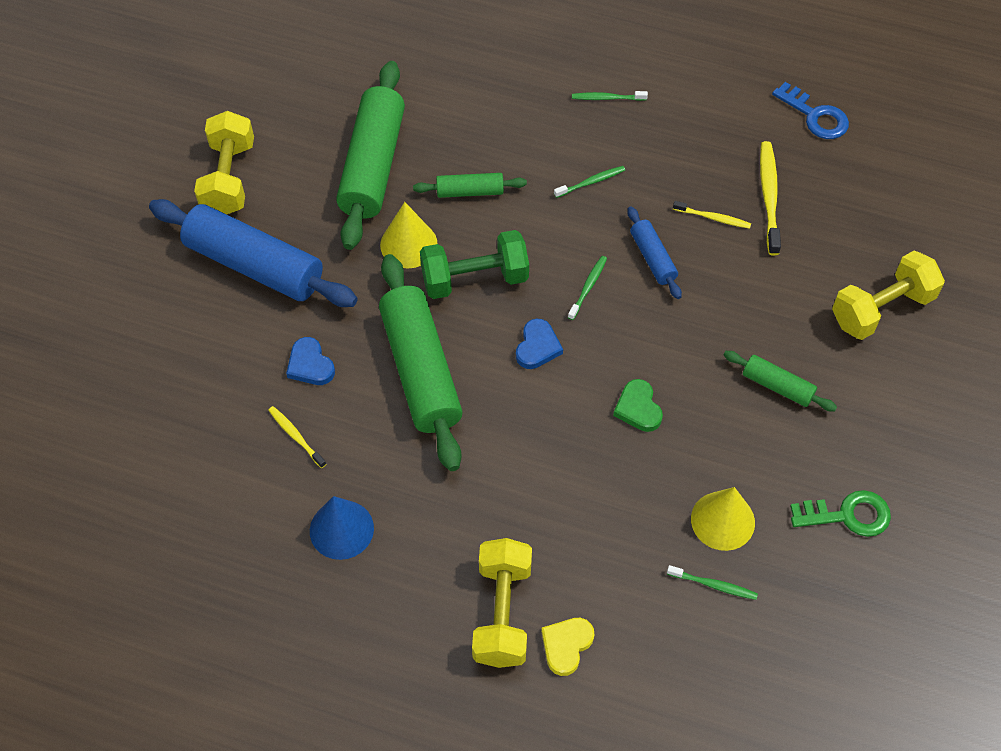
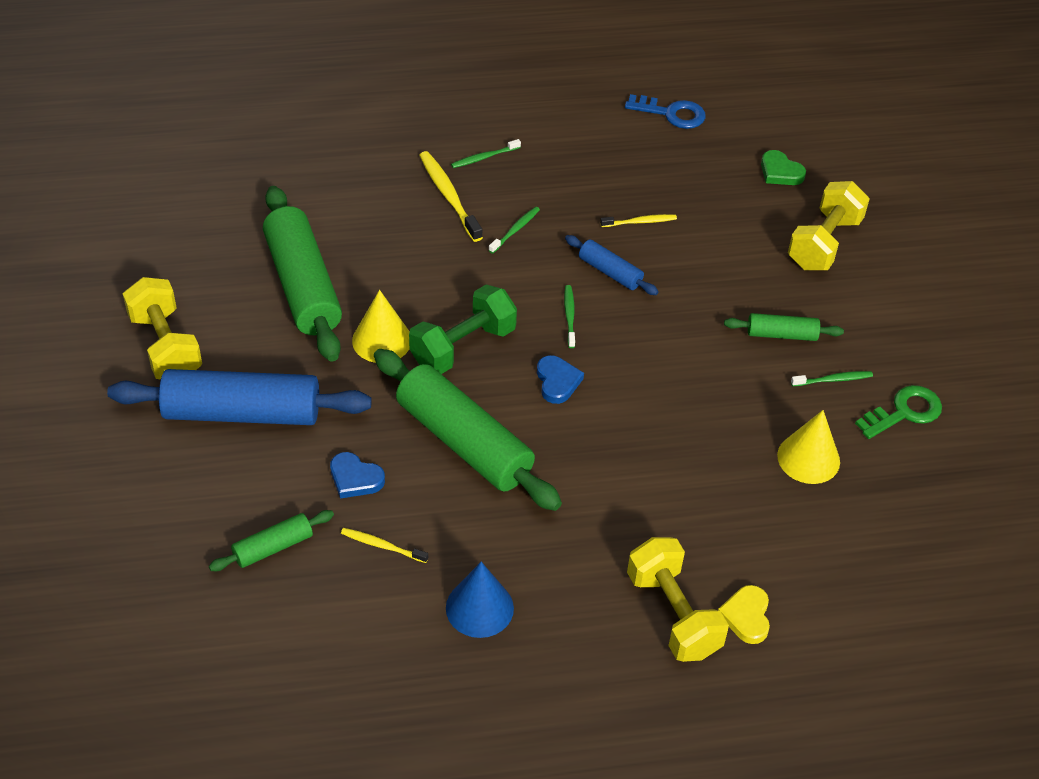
camera: 30 degrees left, 10 degrees down
green rolling pin [413,173,527,198] -> green rolling pin moved to [209,510,334,571]
green heart [613,379,663,432] -> green heart moved to [761,150,806,185]
green toothbrush [667,565,758,600] -> green toothbrush moved to [791,371,873,386]
yellow toothbrush [760,141,781,255] -> yellow toothbrush moved to [419,151,483,242]

